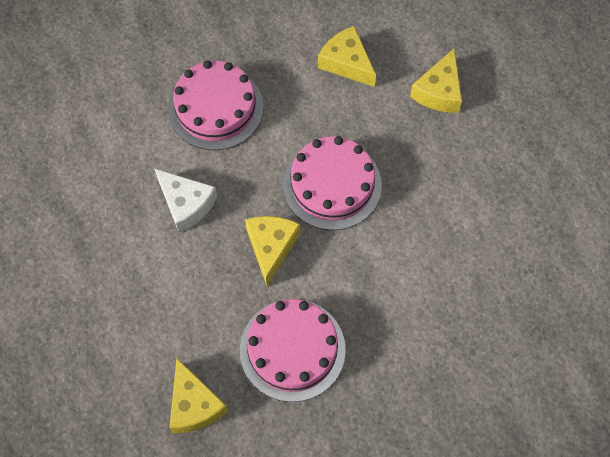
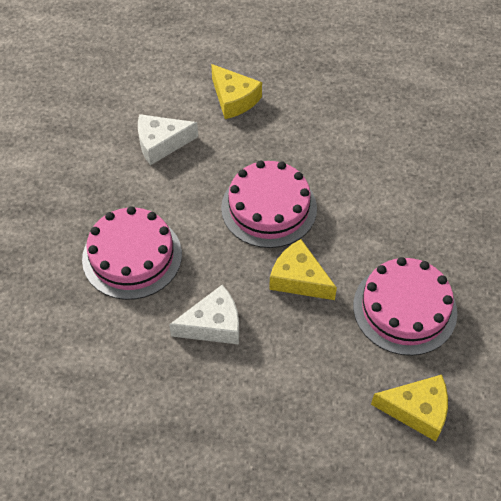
camera: 60 degrees left, 10 degrees down
yellow cheese [318,26,376,87] -> white cheese [138,114,198,165]

